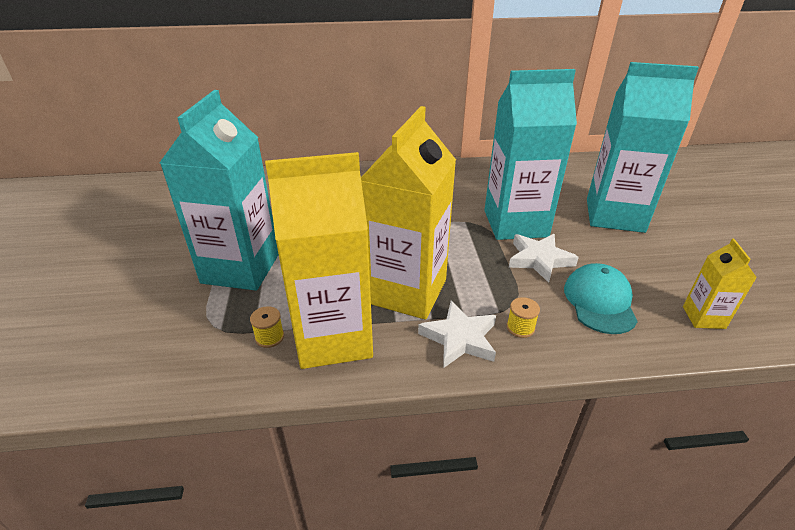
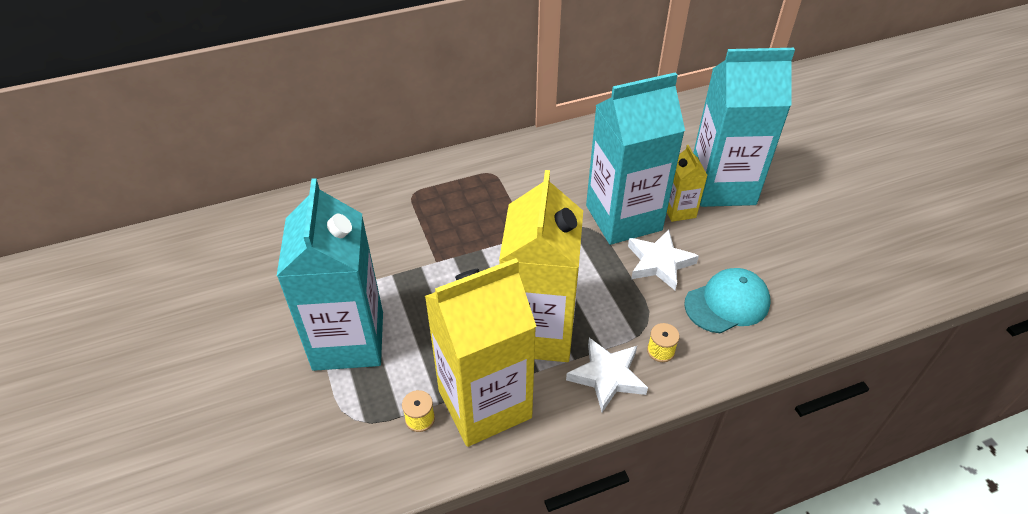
camera: 15 degrees left, 10 degrees up
turquoise cap [564,263,638,334] -> turquoise cap turned 75 degrees clockwise [684,268,770,333]
yellow carton [683,239,757,329] -> yellow carton moved to [667,145,708,222]

